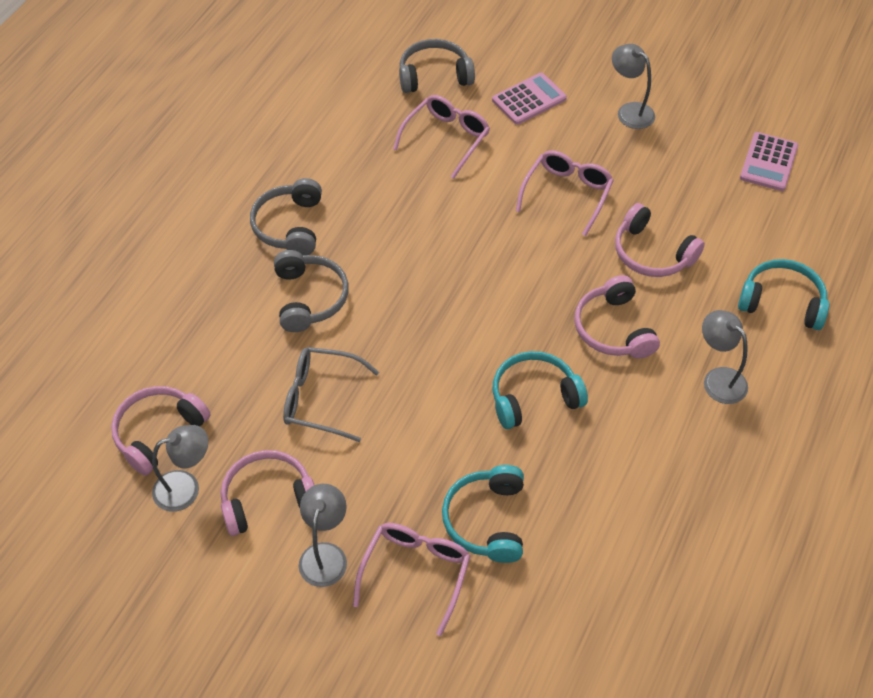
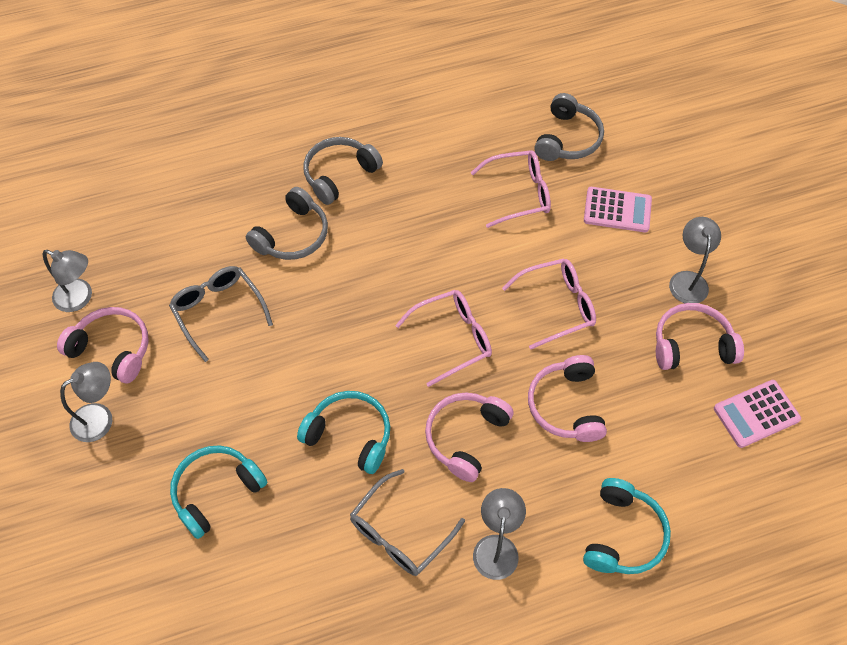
camera: 45 degrees right, 5 degrees up
pink headphones [111,386,211,476] -> pink headphones moved to [656,303,744,370]
pink glasses [353,523,470,636] -> pink glasses moved to [395,290,492,387]
grey headphones [399,39,475,93] -> grey headphones turned 75 degrees clockwise [534,93,604,161]
turquoise headphones [738,259,829,330] -> turquoise headphones turned 45 degrees clockwise [583,478,671,574]
none -> grey glasses [350,469,465,576]

